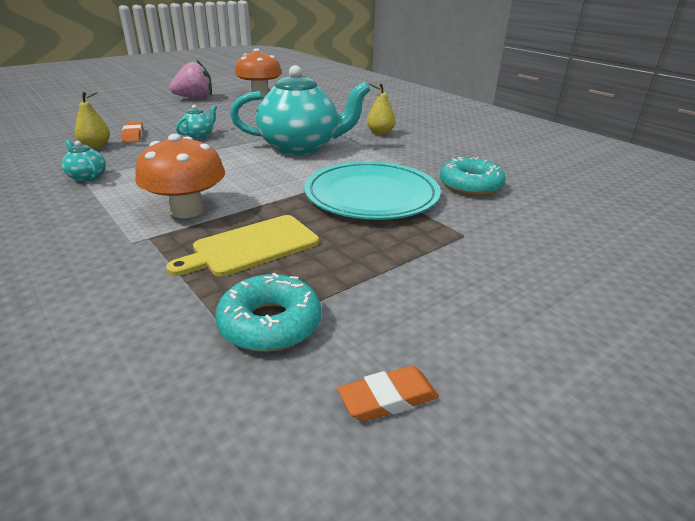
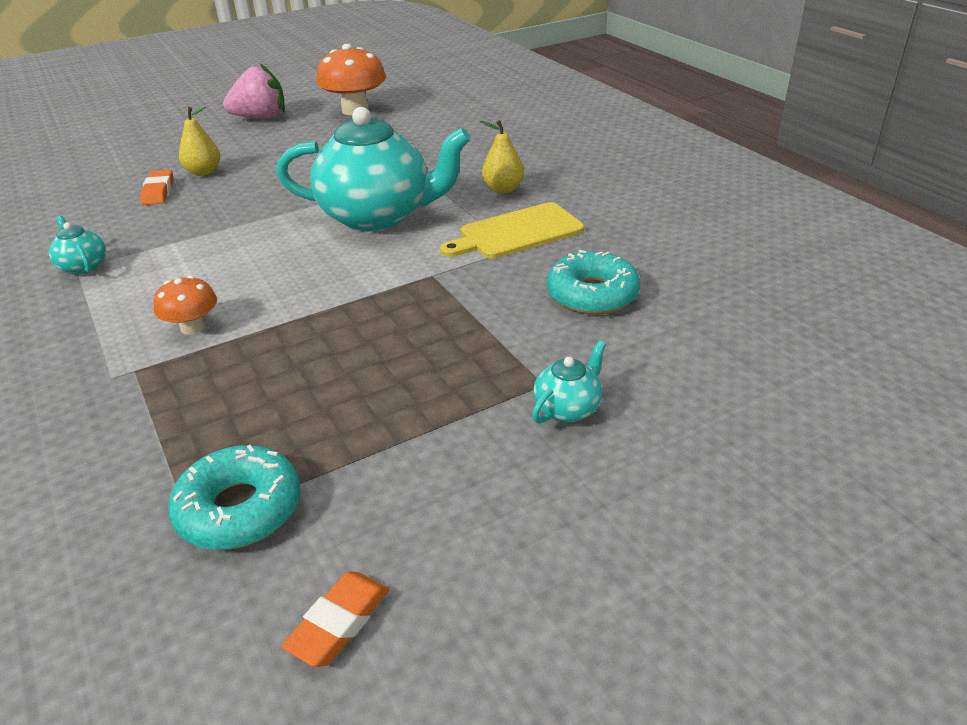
camera: 10 degrees right, 5 degrees up
yellow pear [75,92,110,149] -> yellow pear moved to [179,107,220,176]
orange mushroom [135,134,225,218] -> orange mushroom [153,276,217,335], size x0.55
yellow cutting board [166,215,319,276] -> yellow cutting board moved to [440,202,584,259]
turquoise teapot [176,105,217,139] -> turquoise teapot moved to [532,341,606,424]
turquoise plate [304,161,441,220] -> none
orange eraser [338,366,439,422] -> orange eraser turned 45 degrees counterclockwise [281,571,389,667]

